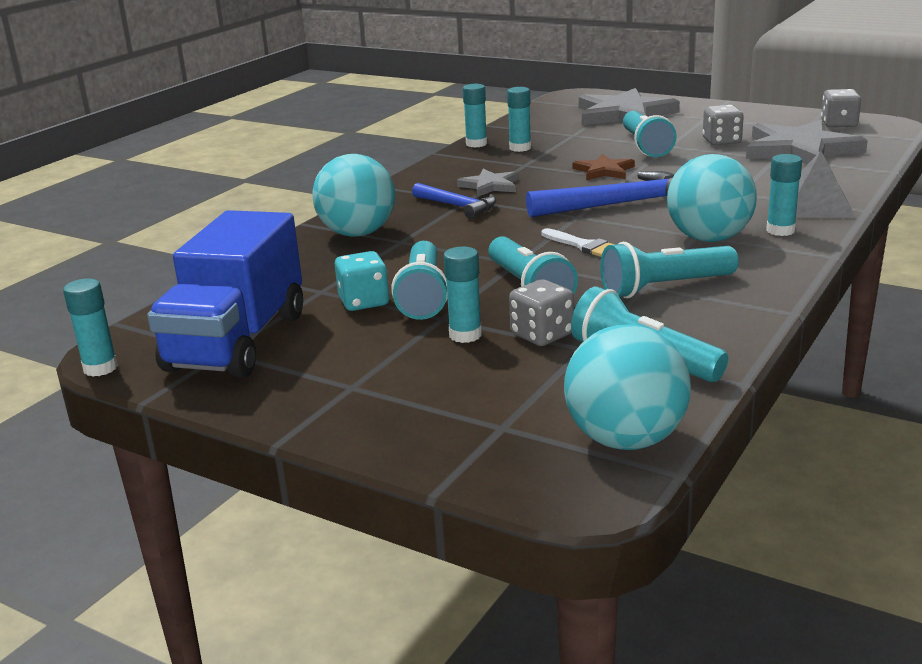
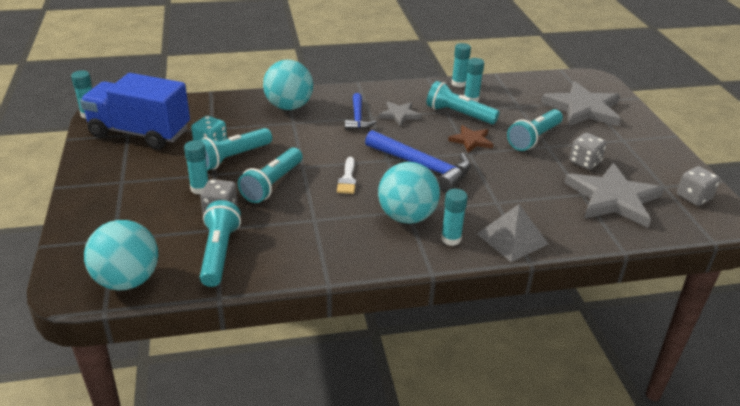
camera: 45 degrees right, 10 degrees up
blue truck [147,210,303,378] -> blue truck turned 45 degrees clockwise [80,73,190,150]
turquoise flashlight [600,242,739,298] -> turquoise flashlight moved to [427,81,499,124]

